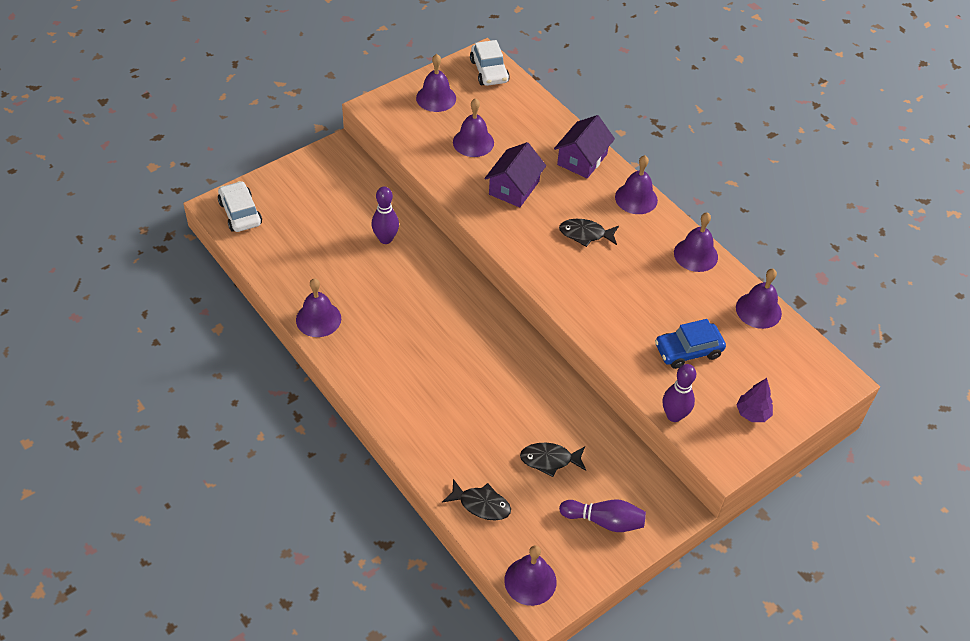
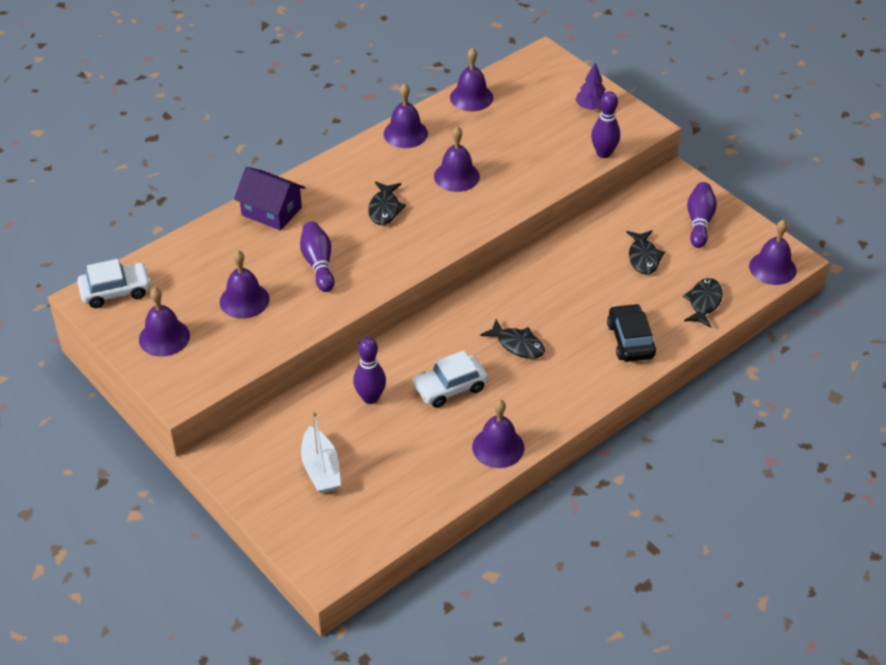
camera: 90 degrees left, 5 degrees down
white car [218,181,262,232] -> white car moved to [412,350,488,408]
purple house [484,142,546,207] -> purple bowling pin [300,222,334,292]
purple bell [615,155,658,214] -> purple bell moved to [434,126,480,192]
blue car [655,319,726,369] -> none
none -> white boat [301,411,341,493]
none -> black fish [480,319,545,359]
none -> black car [607,303,656,362]

